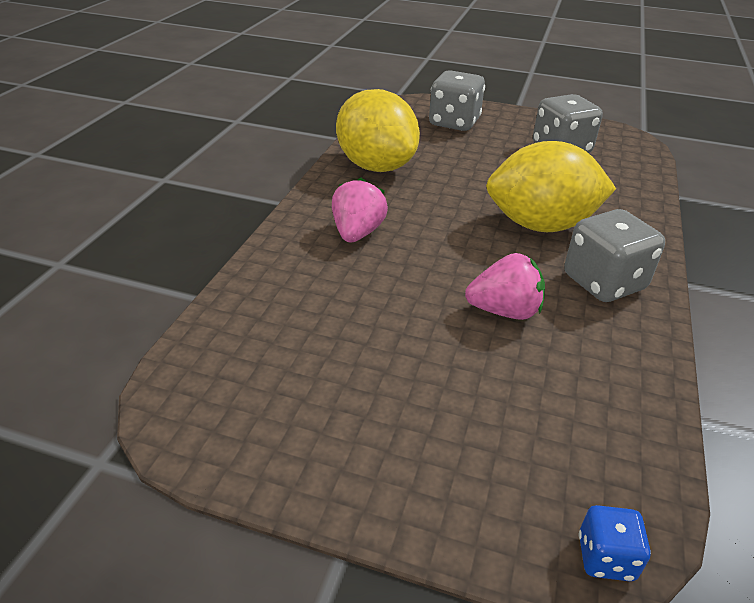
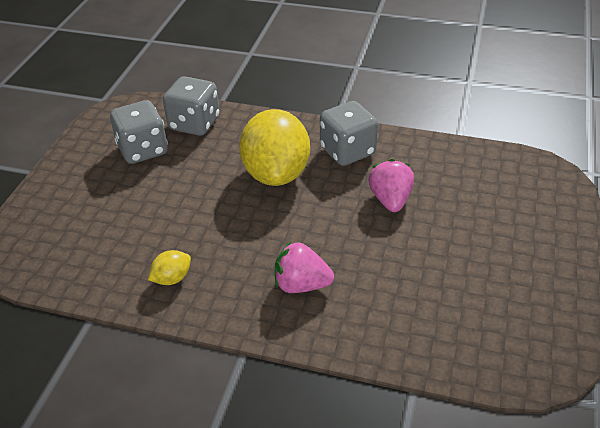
camera: 90 degrees left, 5 degrees up
yellow lemon [336,89,420,172] -> yellow lemon [148,250,191,285], size x0.42
grey dice [429,70,485,131] -> grey dice moved to [163,76,219,136]
blue dice [579,505,651,581] -> none

